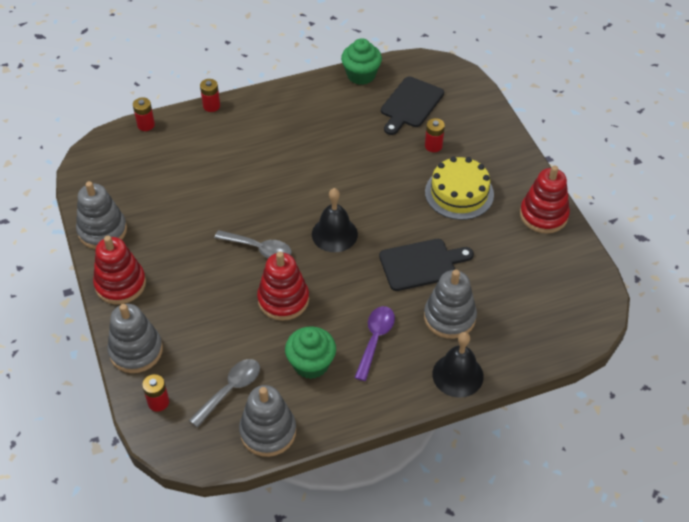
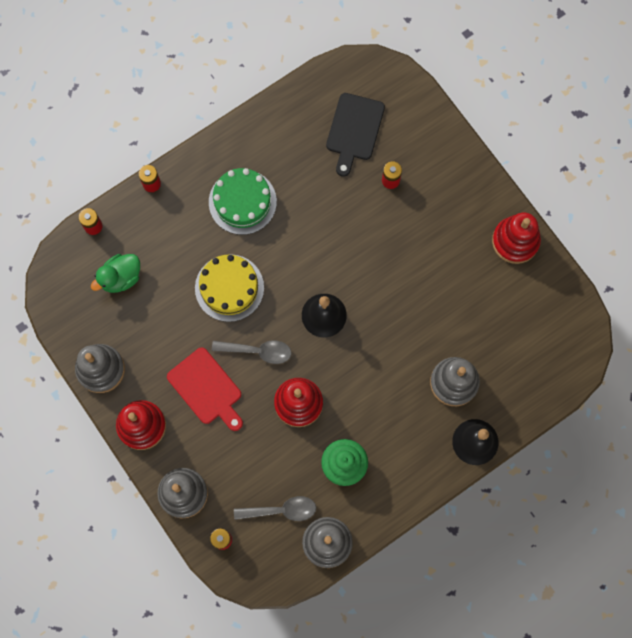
camera: 15 degrees left, 25 degrees up
grey spoon [189,359,260,428] -> grey spoon turned 60 degrees clockwise [234,496,316,521]
green cupcake [341,38,382,85] -> none
purple spoon [354,306,395,381] -> none
black cutting board [379,239,474,291] -> none
yellow cake [425,156,494,220] -> yellow cake moved to [195,254,264,322]
none -> green duck [91,254,140,293]
none -> red cutting board [167,348,243,431]
none -> green cake [209,168,277,235]

